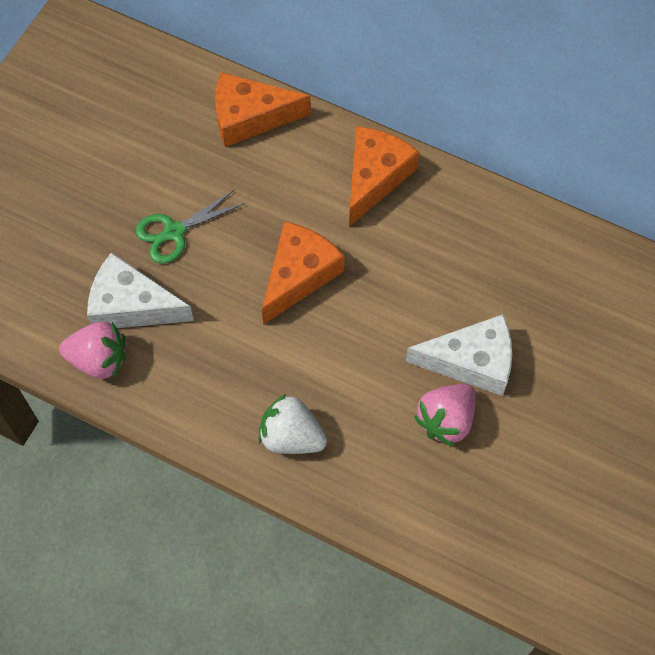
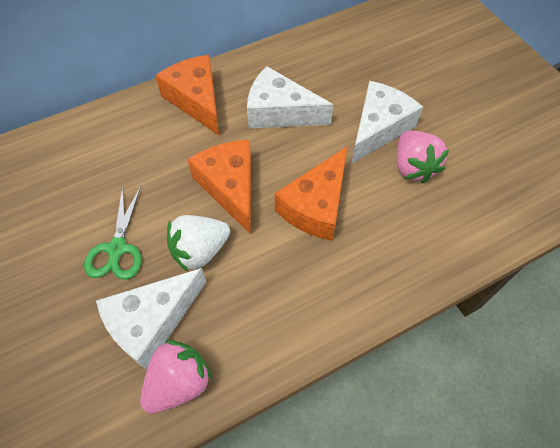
camera: 55 degrees left, 5 degrees down
orange cheese [215,72,311,147] -> orange cheese moved to [275,147,347,241]
white strawberry [258,393,327,454] -> white strawberry moved to [167,215,230,272]
none -> white cheese [247,66,334,128]

